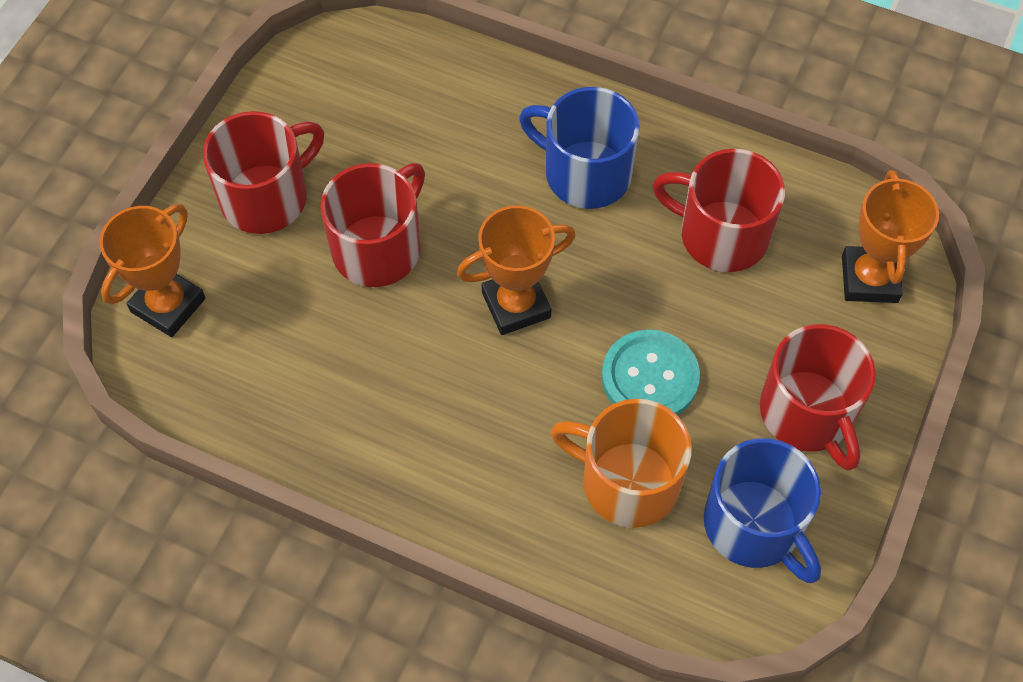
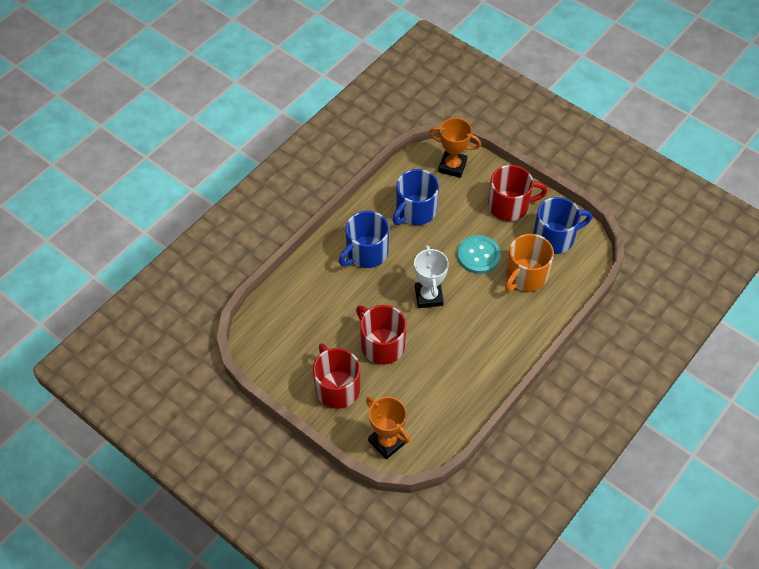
camera: 75 degrees left, 5 degrees down
orange trophy [457,205,576,335] -> white trophy [414,245,449,308]
red mug [653,149,785,272] -> blue mug [393,169,439,225]

